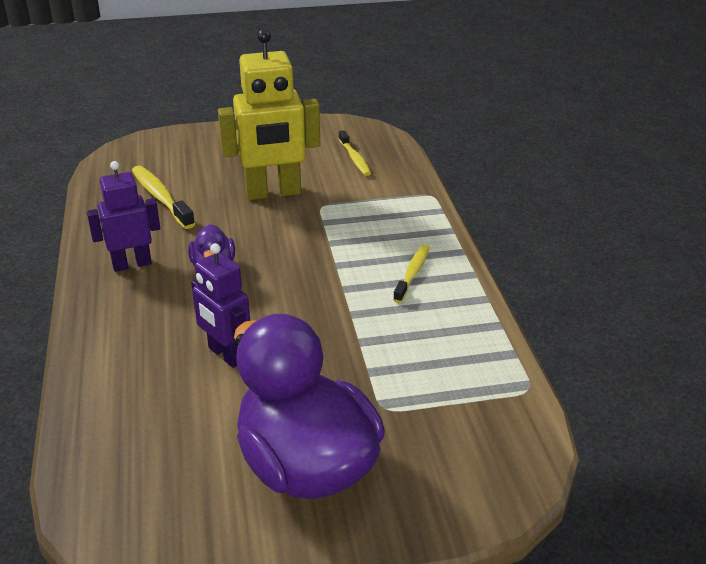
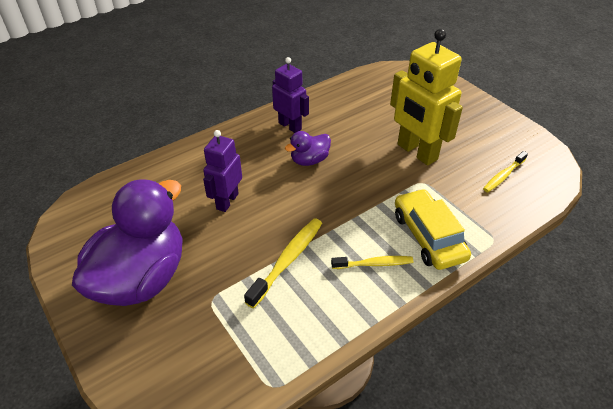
camera: 65 degrees right, 10 degrees up
yellow toothbrush [132,166,195,229] -> yellow toothbrush moved to [244,218,322,308]
none -> yellow car [395,189,471,270]

